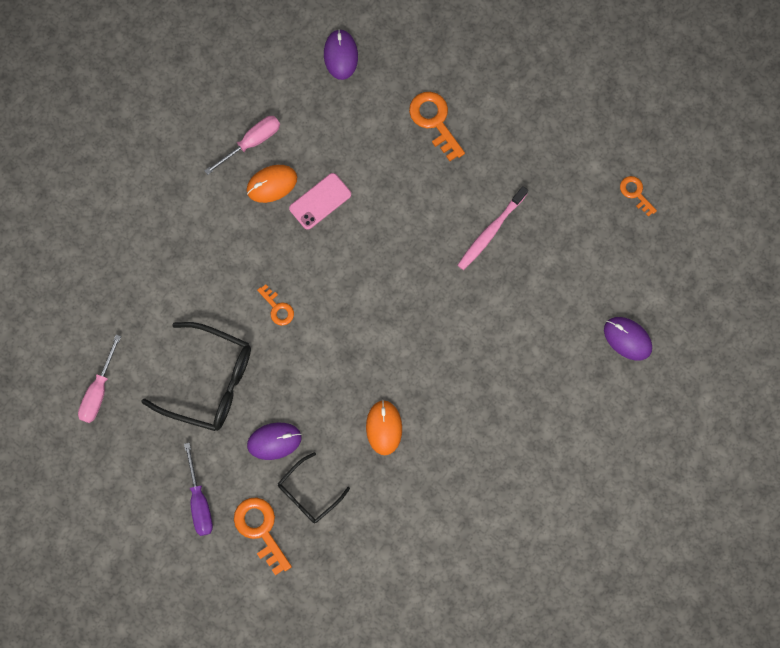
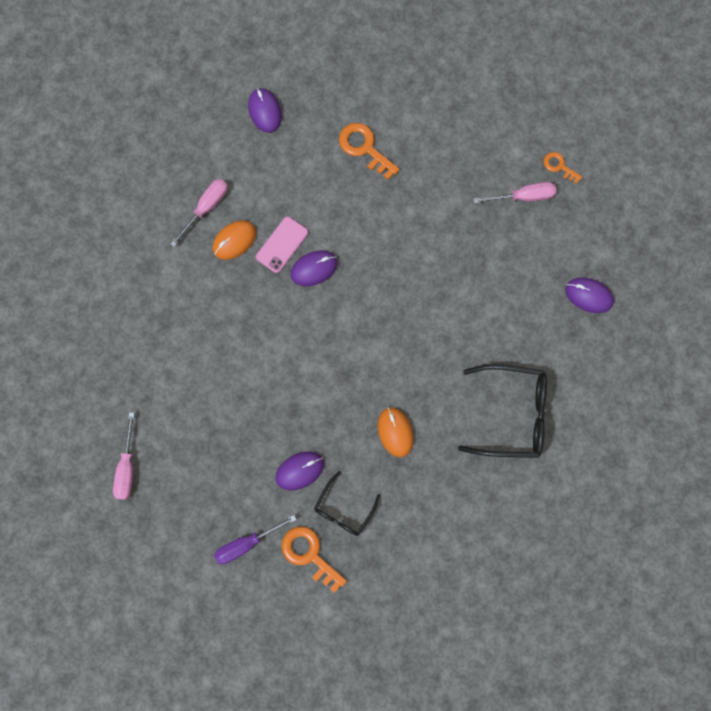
camera: 15 degrees left, 0 degrees up
black glasses [141,322,251,431] -> black glasses moved to [458,364,547,458]
purple screwdriver [184,443,213,536] -> purple screwdriver turned 90 degrees clockwise [214,515,297,564]
orange key [257,284,294,326] -> none
pink toothbrush [458,186,528,270] -> none
none -> purple mouse [291,250,338,286]
none -> pink screwdriver [473,182,556,204]

